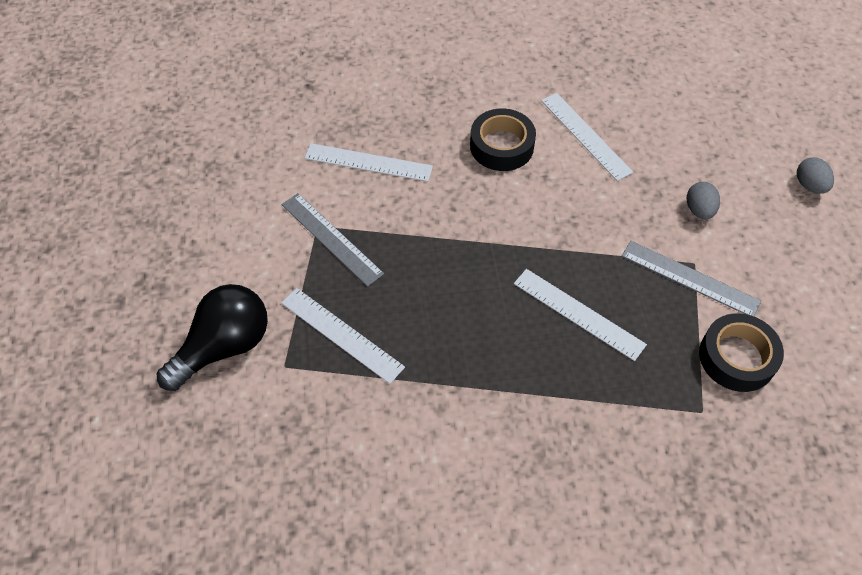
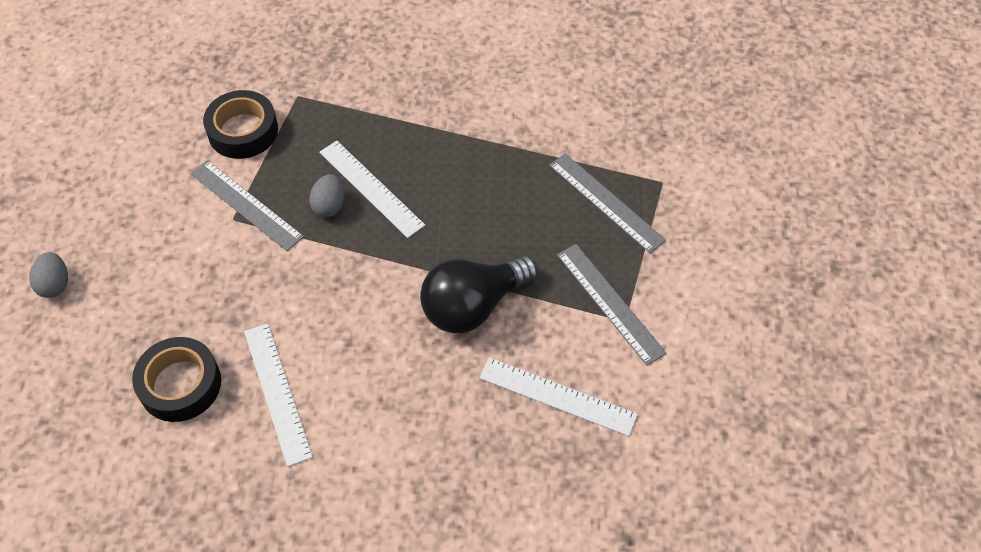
camera: 170 degrees left, 0 degrees up
black light bulb [156,284,268,391] -> black light bulb moved to [420,256,538,333]
white ruler [281,288,405,384] -> grey ruler [549,153,666,253]
black tape [470,108,536,171] -> black tape moved to [132,337,221,422]
grey egg [687,182,720,219] -> grey egg moved to [309,174,345,217]

